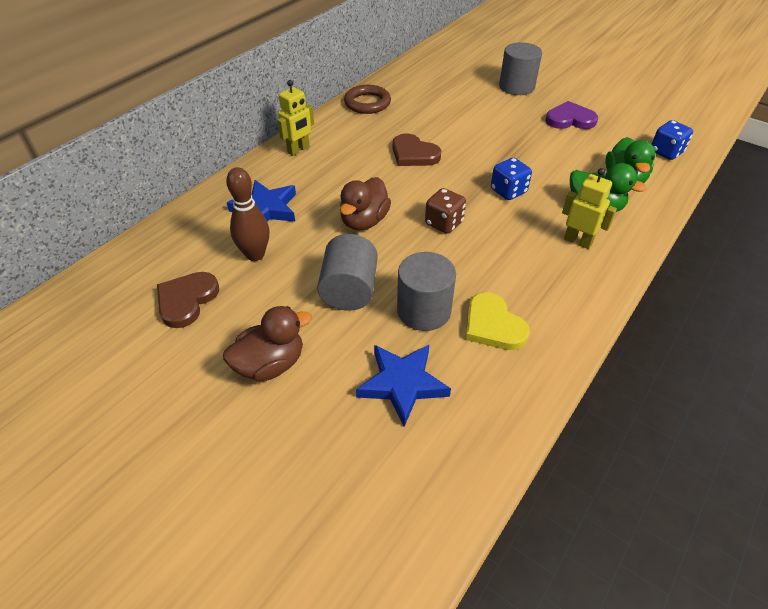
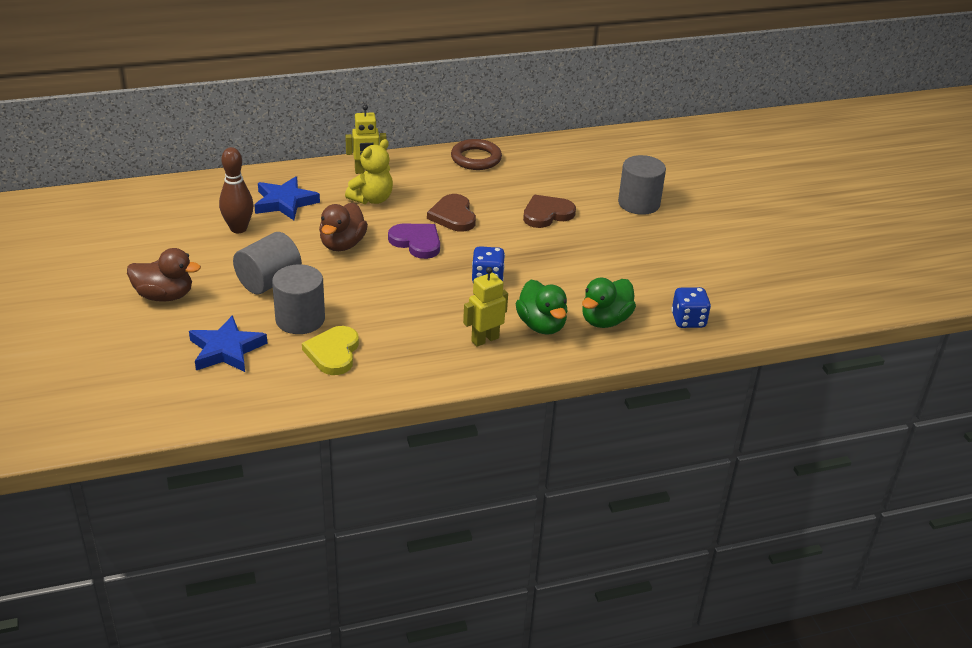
camera: 35 degrees right, 10 degrees down
brown heart [157,272,219,328] -> brown heart moved to [523,195,576,228]
brown duck [340,177,391,230] -> brown duck turned 45 degrees counterclockwise [319,203,368,251]
brown dice [425,188,466,234] -> none
purple heart [546,101,598,129] -> purple heart moved to [388,224,440,259]
yellow robot [562,168,617,249] -> yellow robot turned 105 degrees counterclockwise [463,267,508,347]
none -> yellow teddy bear [345,139,393,204]

